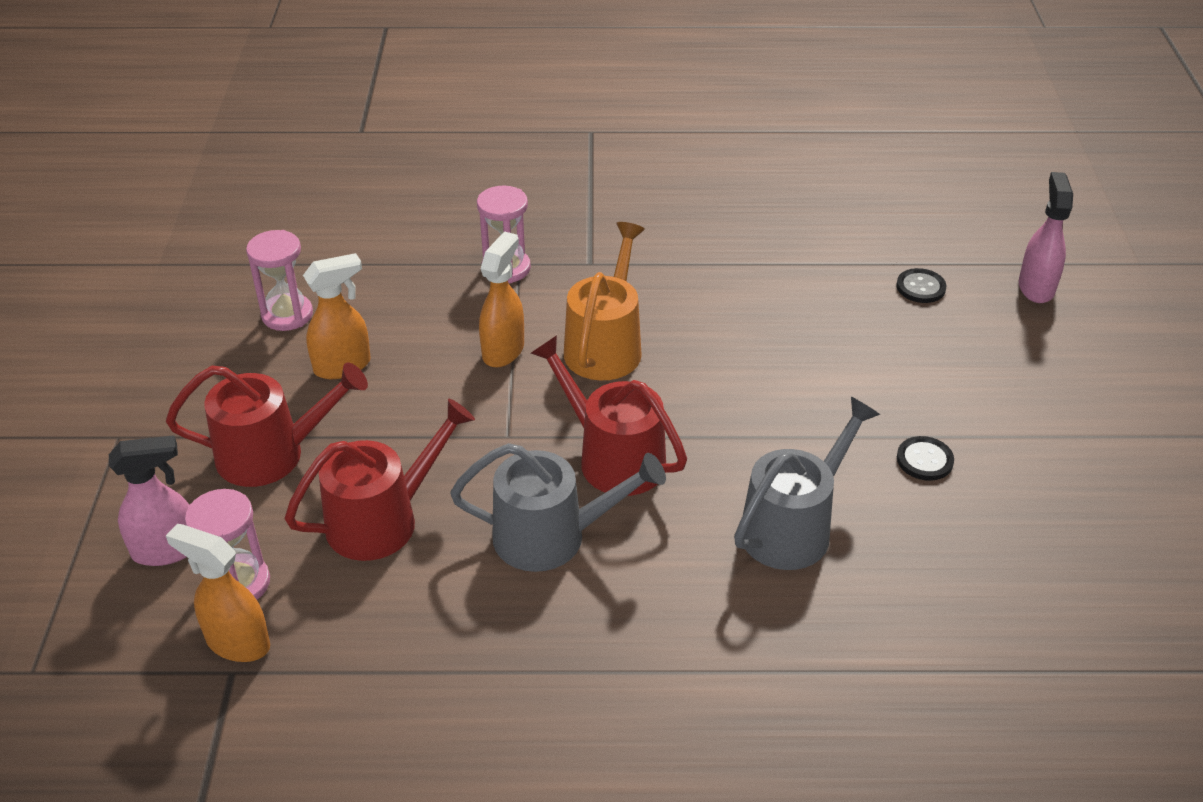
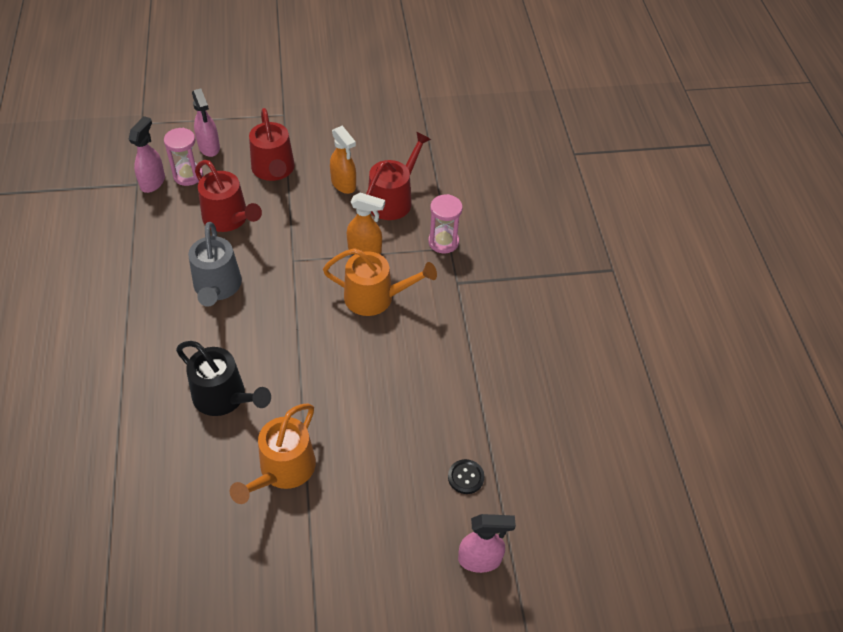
camera: 80 degrees right, 10 degrees up
orange spray bottle [166,524,270,662] -> pink spray bottle [128,116,165,193]
pink hourglass [246,230,313,331] -> none
red watering can [531,335,687,496] -> red watering can moved to [366,132,431,220]
grey watering can [734,397,880,570] -> black watering can [176,341,271,416]
black button [897,436,954,481] -> orange watering can [230,403,316,504]

